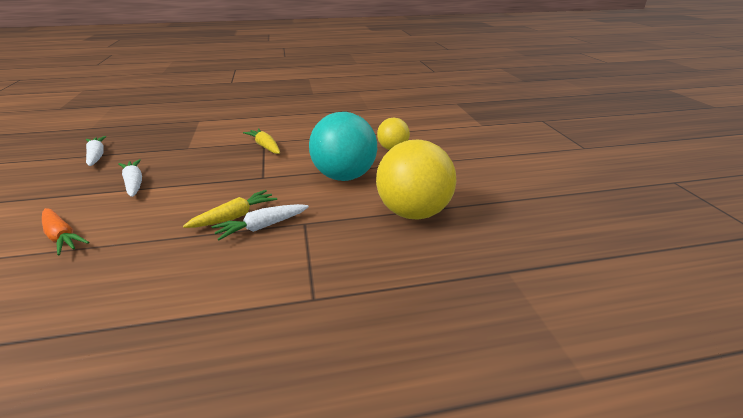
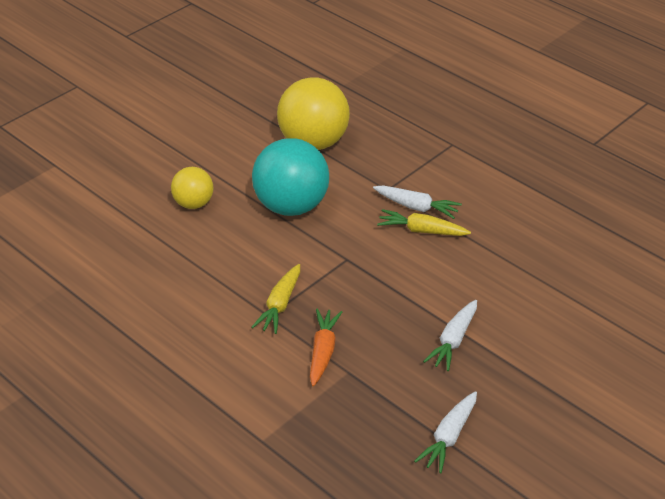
camera: 125 degrees left, 10 degrees up
orange carrot [42,208,89,256] -> orange carrot moved to [310,309,342,386]

